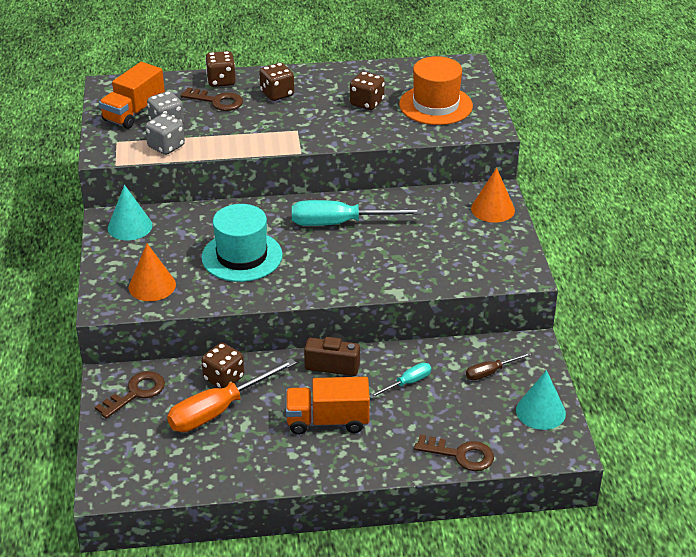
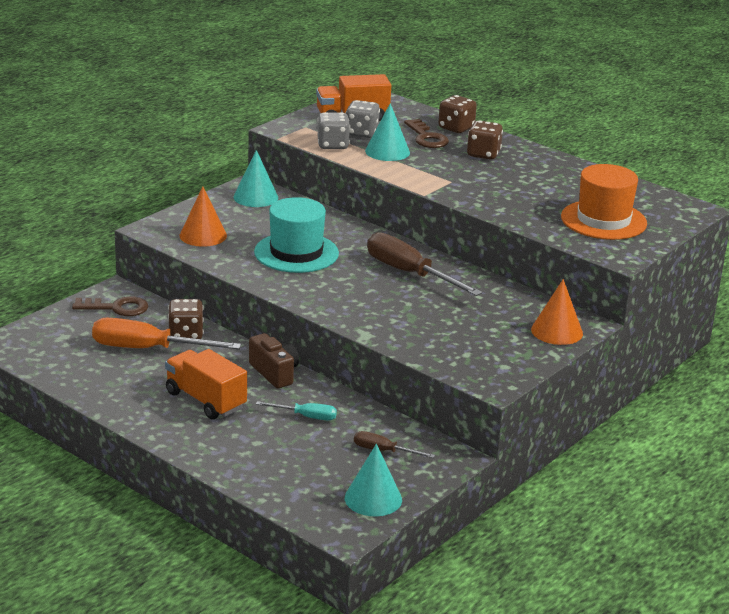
camera: 45 degrees right, 10 degrees down
turquoise screwdriver [292,200,424,226] -> brown screwdriver [367,232,482,296]
brown dice [350,72,385,110] -> none
brown key [414,434,494,471] -> none
none -> turquoise cone [365,103,410,161]

